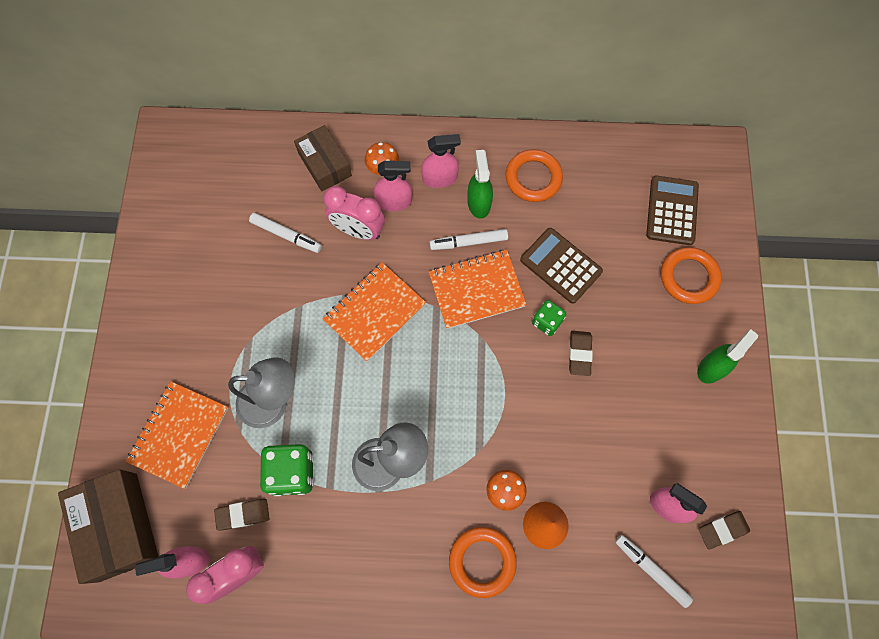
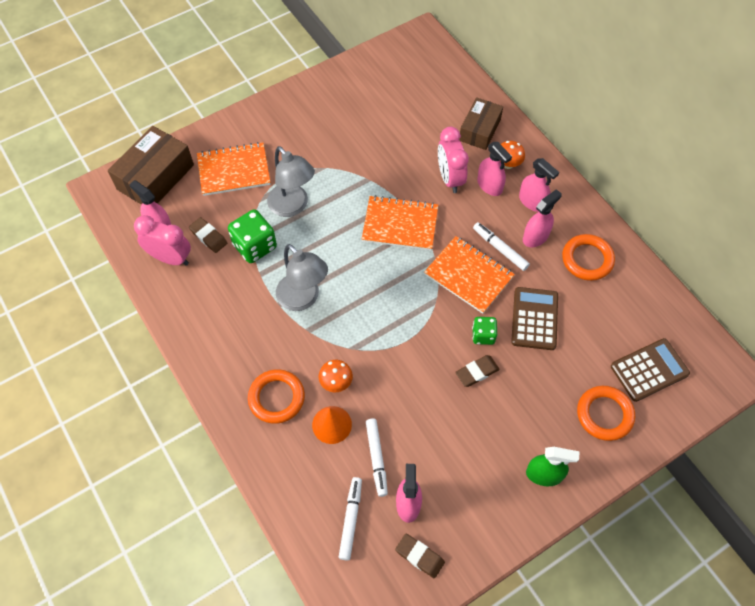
camera: 55 degrees right, 10 degrees down
white marker [249,213,322,253] -> white marker moved to [366,419,388,497]
green spray bottle [467,150,493,219] -> pink spray bottle [523,189,562,247]

